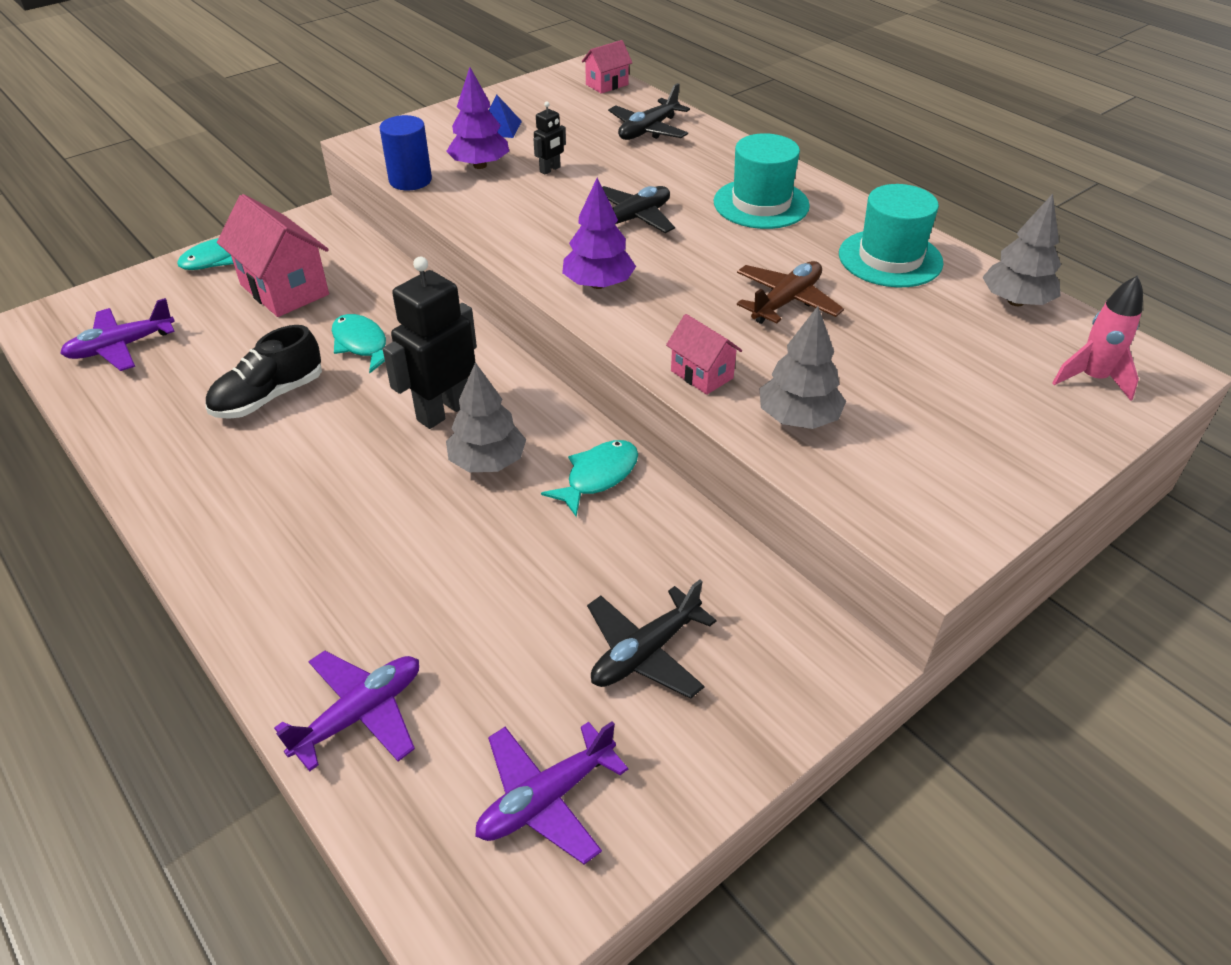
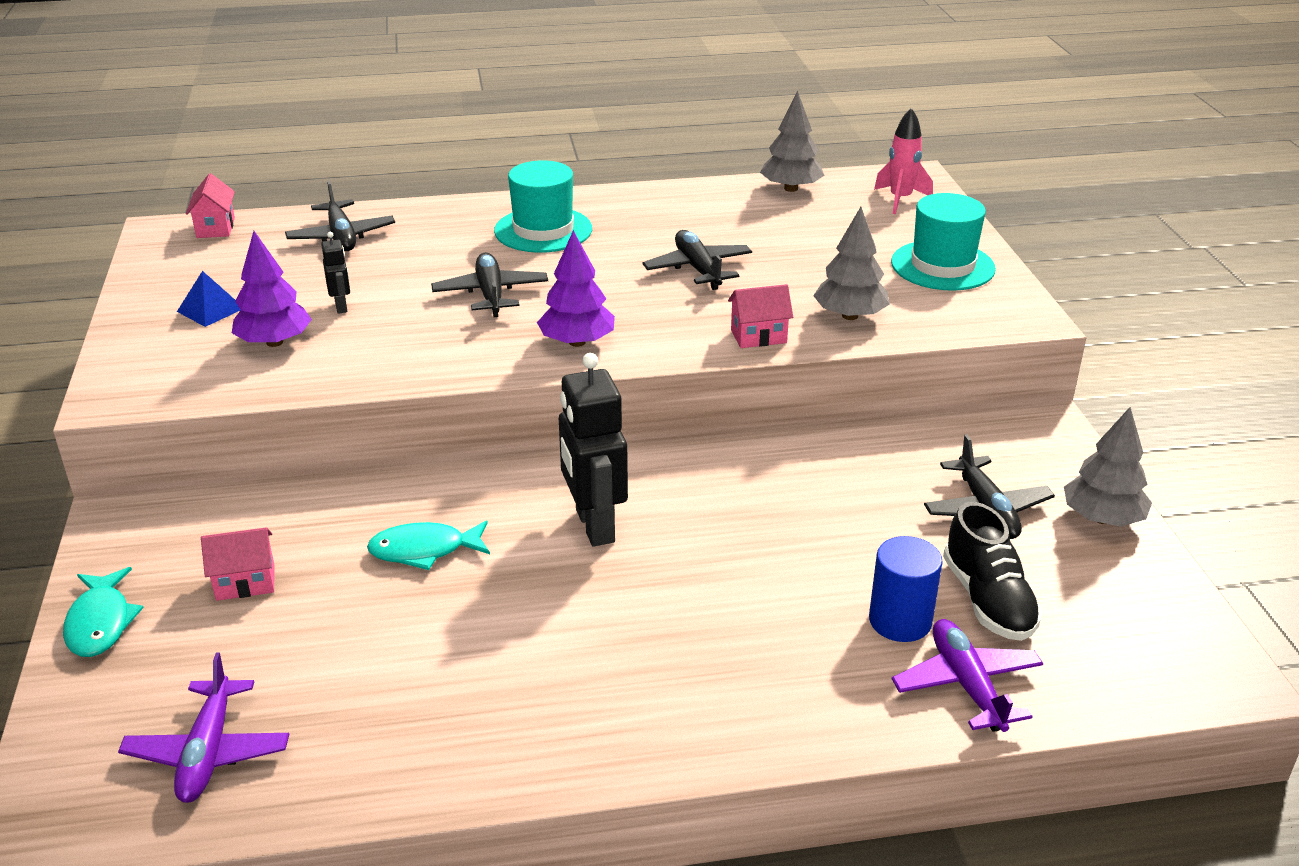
camera: 60 degrees left, 10 degrees down
black shoe [205,325,322,419] -> black shoe moved to [943,502,1042,641]
pink house [217,194,329,317] -> pink house [201,527,275,601], size x0.54
blue cylinder [380,115,432,190] -> blue cylinder moved to [869,536,942,642]
grey tree [446,362,526,472] -> grey tree moved to [1064,407,1152,526]
purple plane [475,721,628,864] -> none
turquoise fish [541,440,638,517] -> none
brown plane [737,261,844,324] -> black plane [643,230,752,290]
turquoise hat [839,184,944,287] -> turquoise hat moved to [891,193,996,291]

